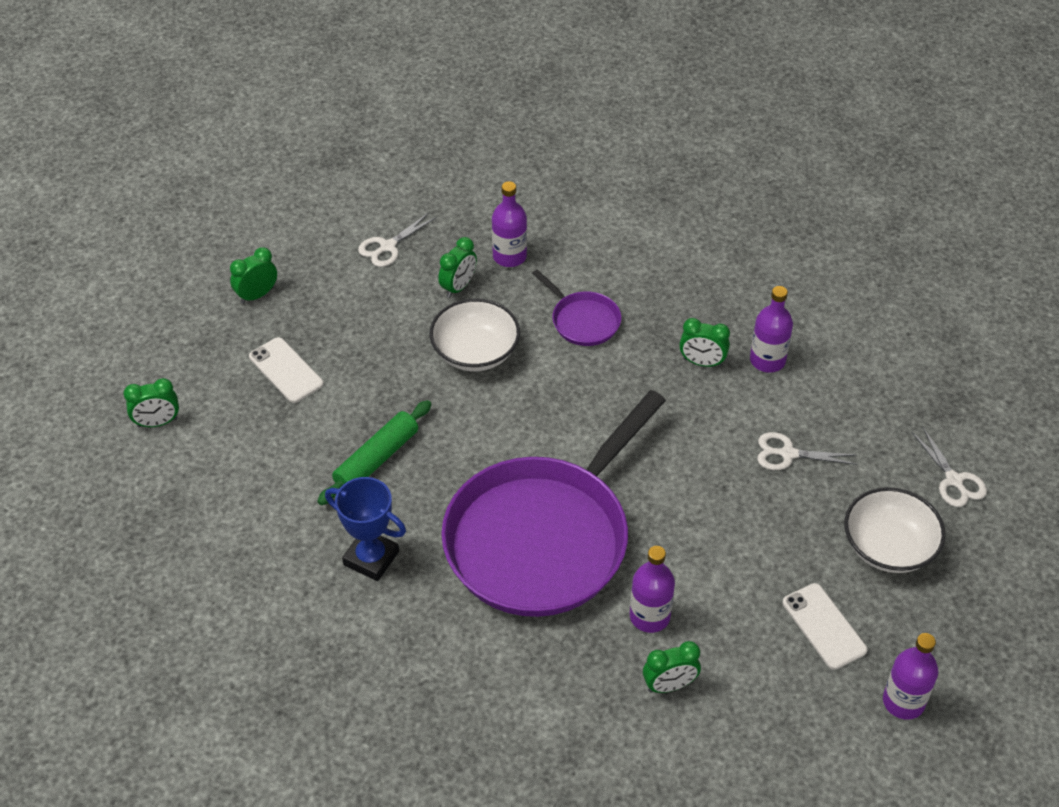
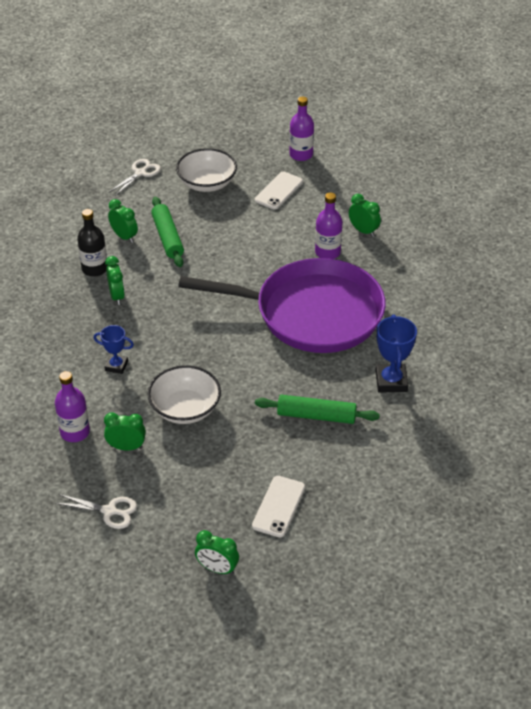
camera: 120 degrees left, 5 degrees down
green clock [123,378,179,427] -> green clock moved to [108,199,138,243]
purple pan [532,269,621,346] -> blue trophy [94,325,134,374]
purple bottle [750,286,793,373] -> black bottle [77,209,107,276]
white scissors [757,432,857,470] -> green rolling pin [151,197,184,267]

